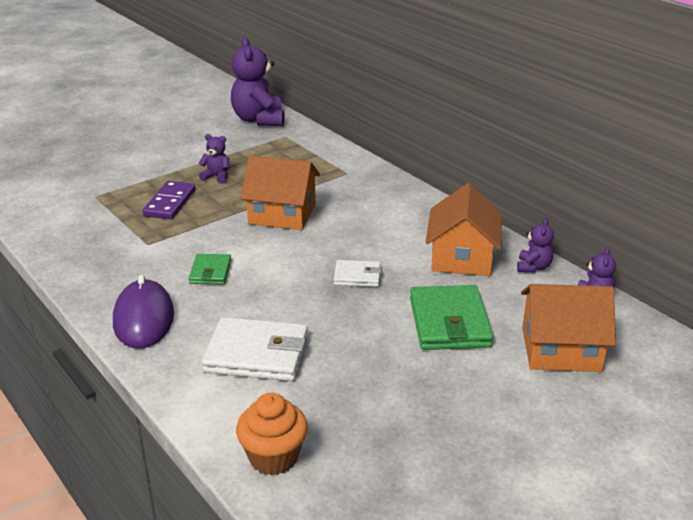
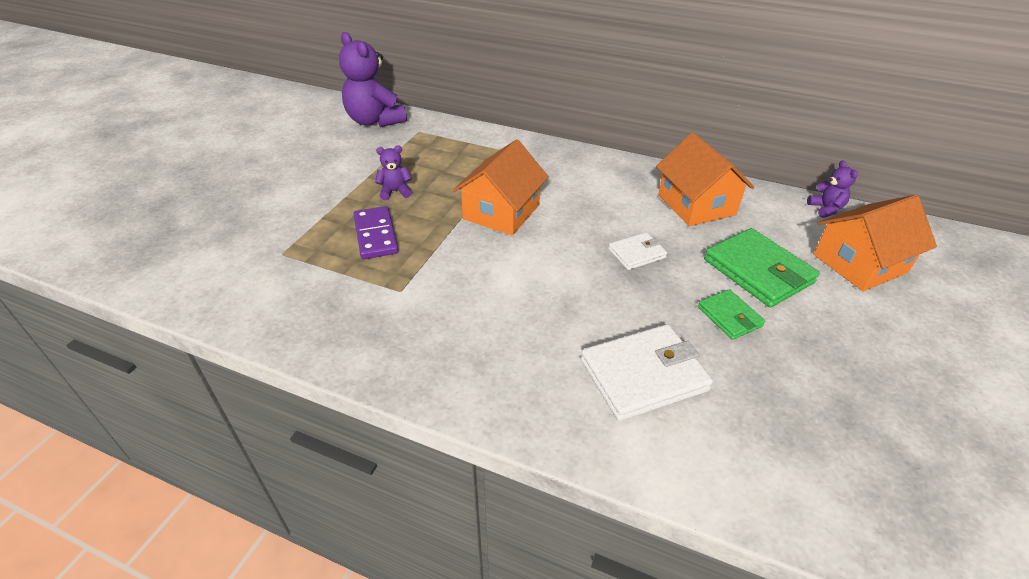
camera: 30 degrees left, 10 degrees up
purple mouse [113,275,174,349] -> none
green wallet [189,254,231,285] -> green wallet moved to [698,289,765,340]
orange cupcake [236,393,308,475] -> none
orange house [240,156,320,230] -> orange house turned 45 degrees counterclockwise [453,139,549,235]
purple teddy bear [517,218,554,272] -> none

